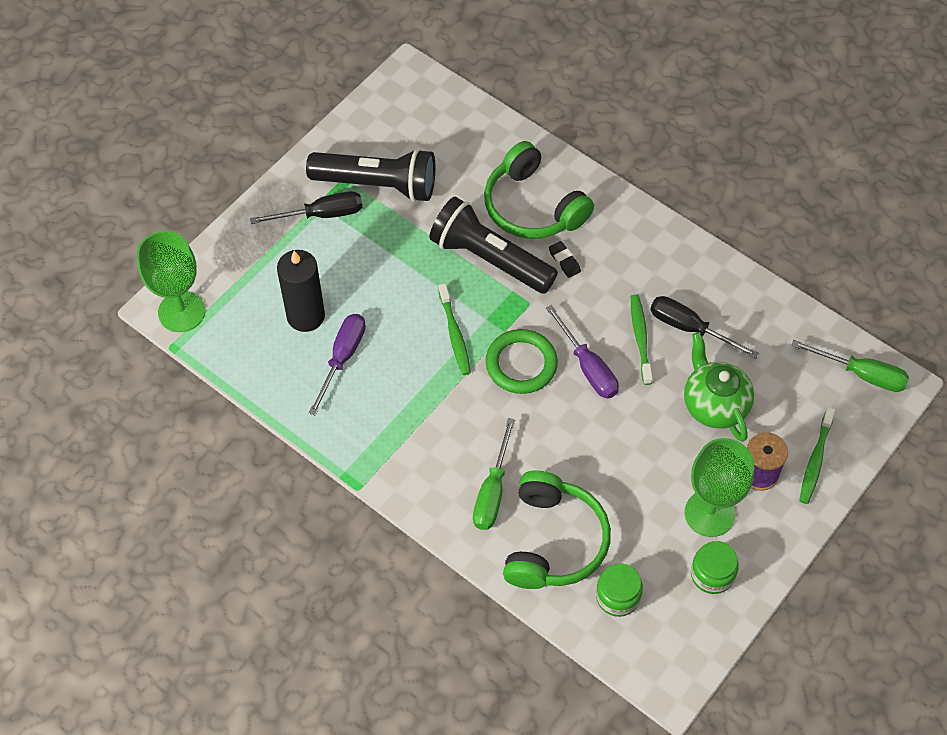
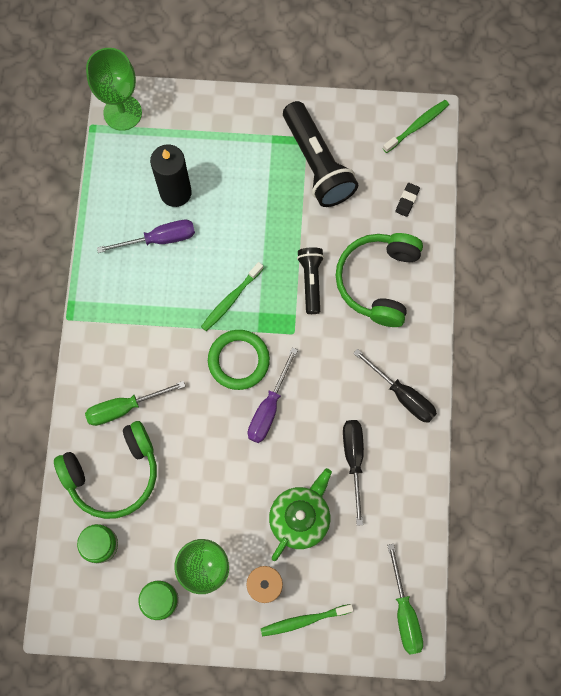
camera: 55 degrees right, 15 degrees up
black screwdriver [250,191,362,224] -> black screwdriver moved to [353,349,437,423]
black flashlight [429,197,558,294] -> black flashlight [297,247,324,314], size x0.57
black eraser [549,241,581,278] -> black eraser moved to [395,183,420,217]
green toothbrush [631,294,653,385] -> green toothbrush moved to [383,100,449,153]

